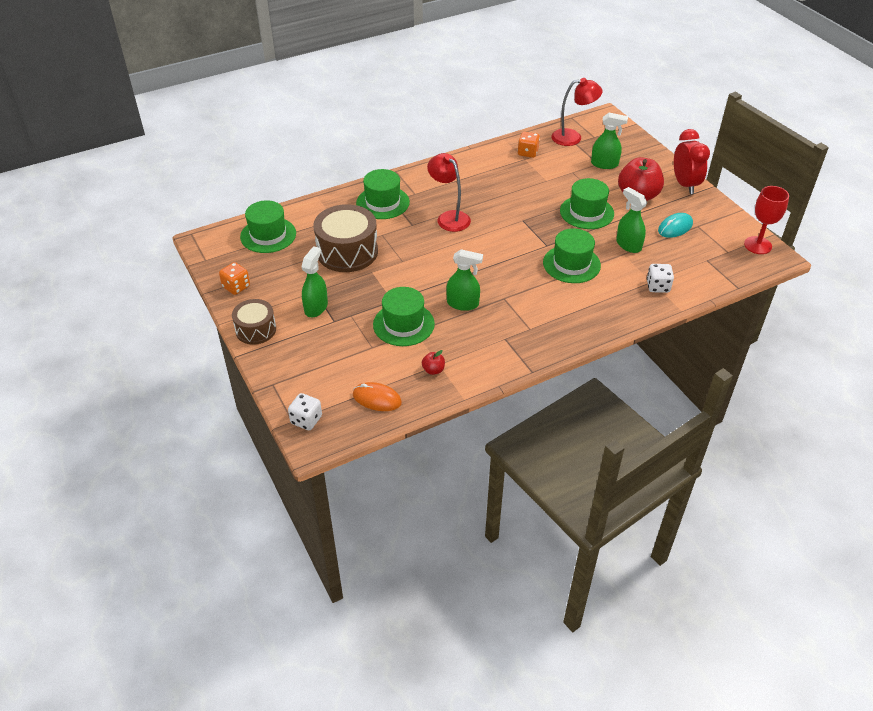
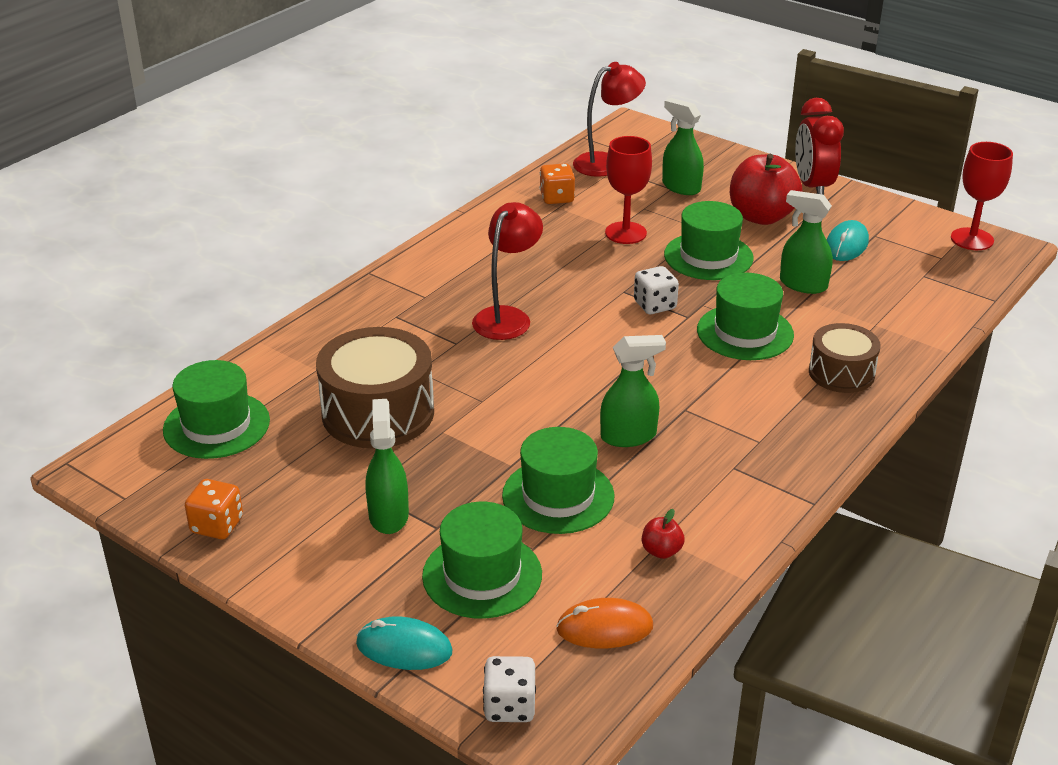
camera: 25 degrees left, 10 degrees down
brown drum [232,299,276,345] -> brown drum moved to [809,323,881,393]
green hat [356,169,410,219] -> green hat moved to [422,502,542,619]
red lamp [427,153,471,232] -> red lamp turned 90 degrees clockwise [472,202,543,340]
green spray bottle [591,113,628,169] -> green spray bottle turned 120 degrees counterclockwise [662,98,704,195]
white dice [647,264,674,293] -> white dice moved to [634,266,679,314]
red clock [674,129,710,194] -> red clock turned 150 degrees counterclockwise [795,98,844,195]
none -> turquoise mouse [356,616,452,670]
none -> red goblet [605,136,652,244]

